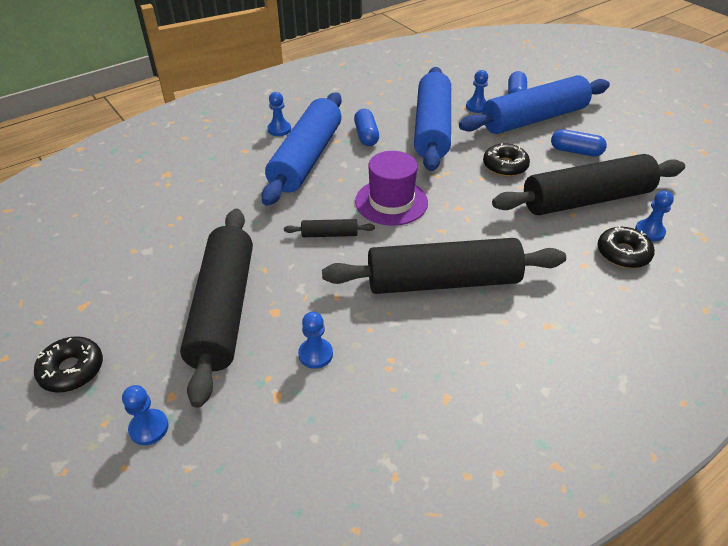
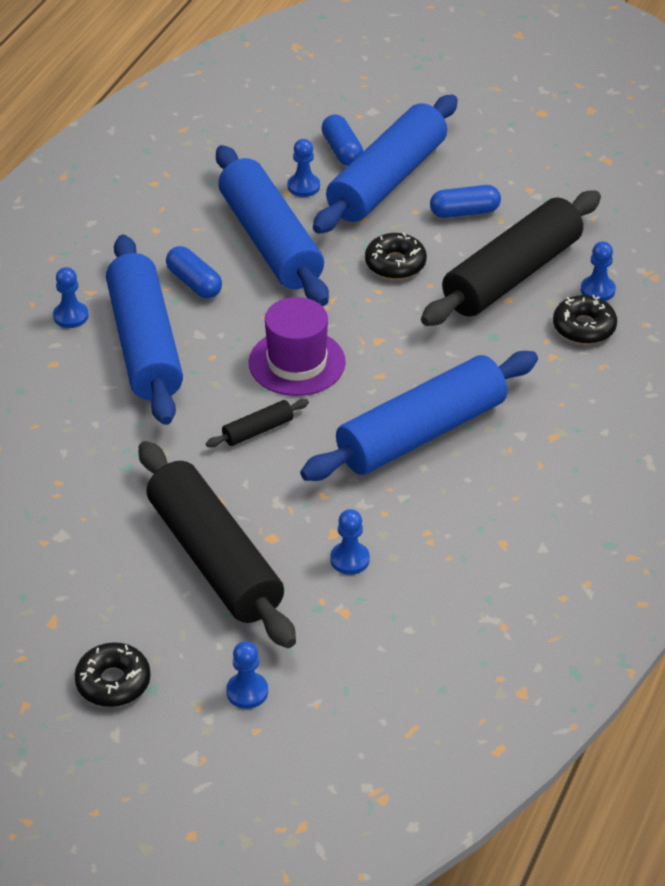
camera: 30 degrees left, 0 degrees up
black rolling pin [322,238,566,294] -> blue rolling pin [300,351,538,481]

